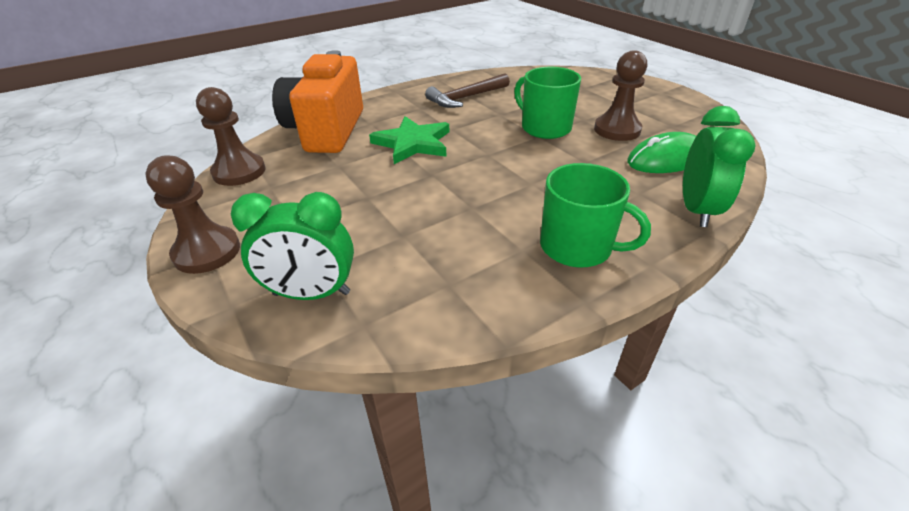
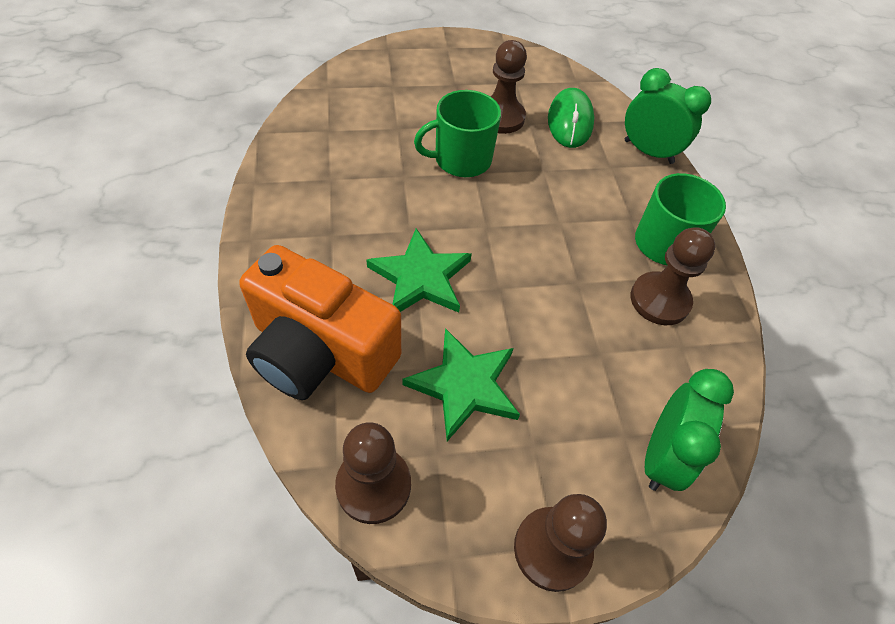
camera: 70 degrees left, 15 degrees up
brown hammer [425,73,510,108] -> none
none -> green star [402,328,520,441]
none -> brown pawn [630,227,716,325]

